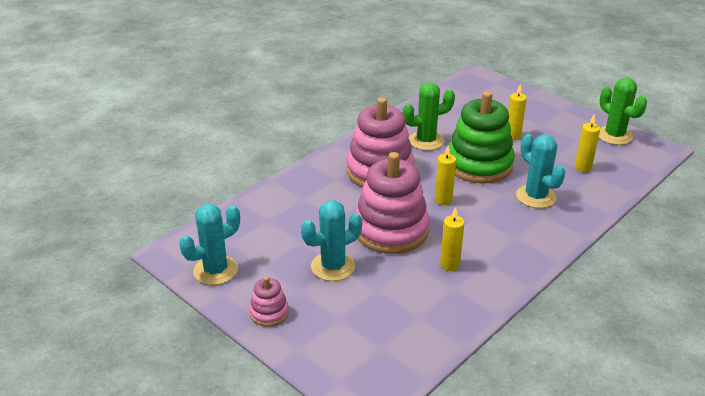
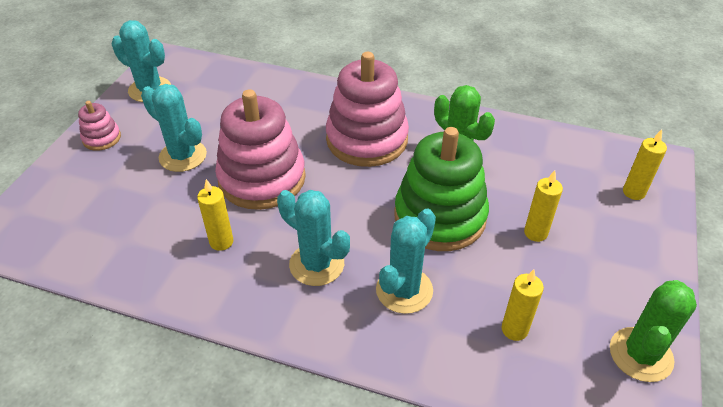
camera: 65 degrees right, 10 degrees up
yellow candle [435,145,456,205] -> yellow candle moved to [623,129,667,200]
none -> turquoise cactus [277,190,350,286]

